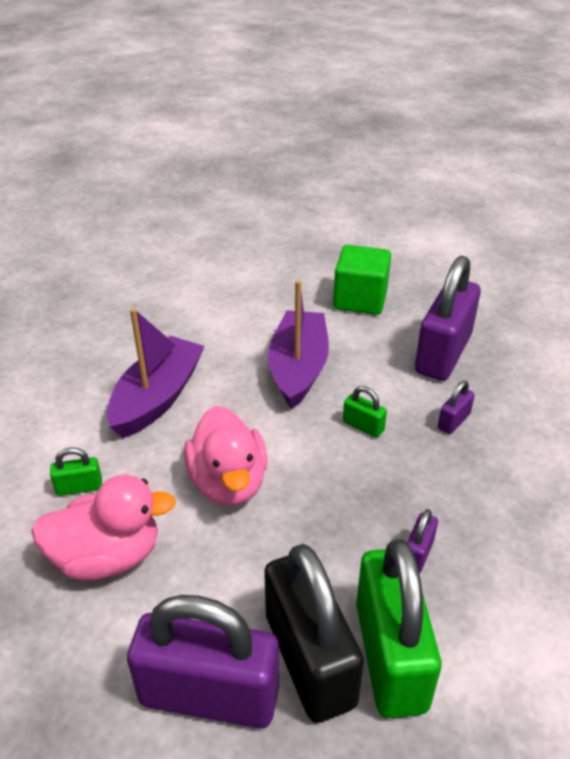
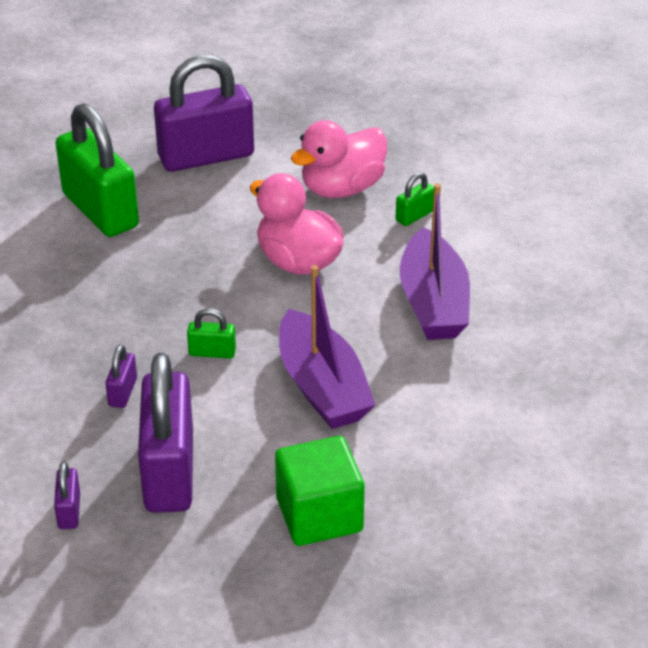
camera: 150 degrees right, 0 degrees up
black padlock [264,544,364,723] -> none
purple padlock [407,509,438,573] -> purple padlock moved to [54,461,80,529]

